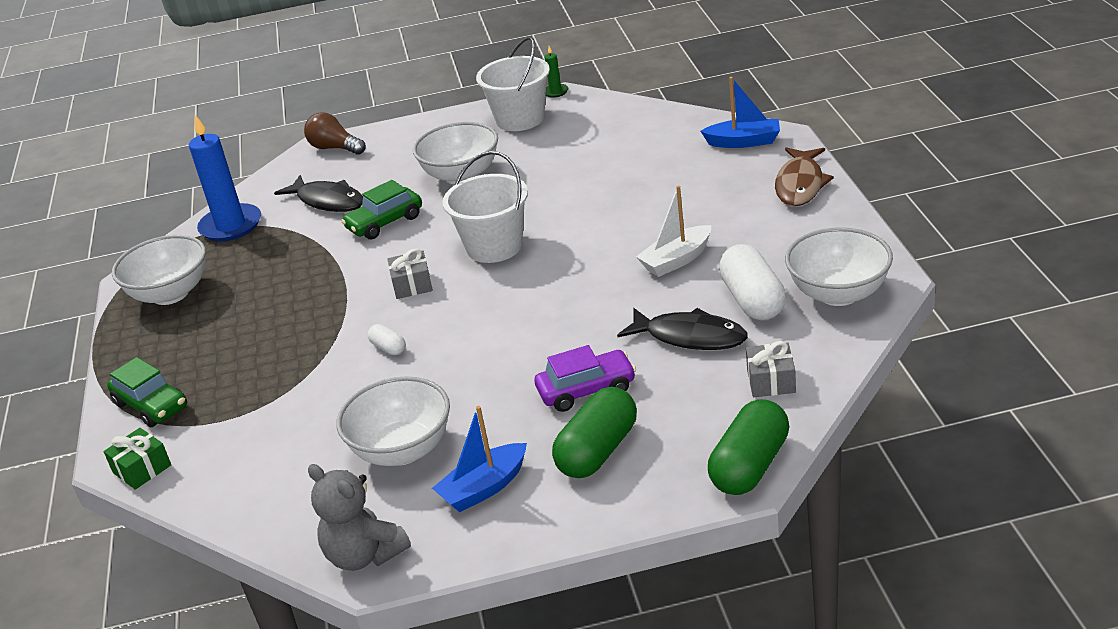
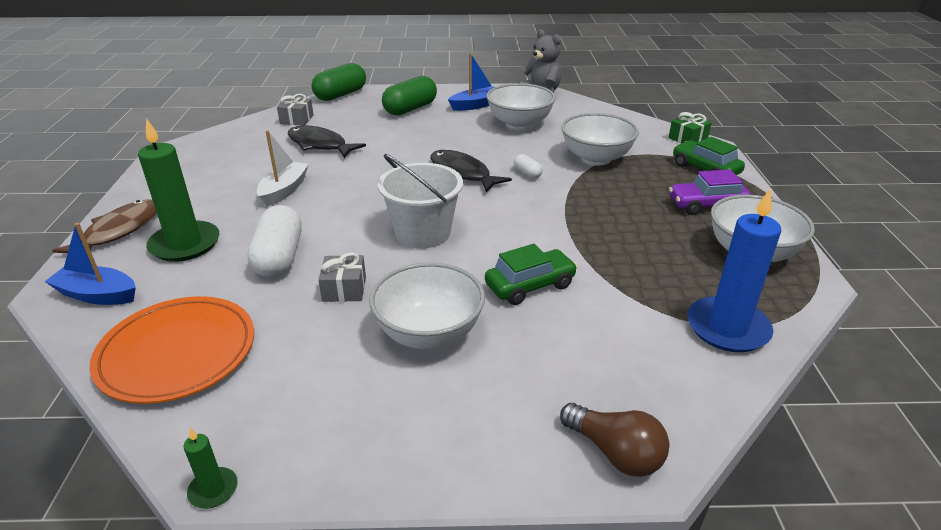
camera: 175 degrees left, 0 degrees up
black fish [274,175,363,212] -> black fish moved to [430,150,512,193]
grey gift [387,249,433,299] -> grey gift moved to [318,253,366,302]
white bucket [476,37,550,131] -> none
purple car [535,345,636,412] -> purple car moved to [669,169,751,215]
white boat [636,185,711,277] -> white boat turned 45 degrees counterclockwise [257,130,309,207]
white capsule [719,244,786,321] -> white capsule moved to [248,205,302,277]
white bowl [785,227,893,306] -> white bowl moved to [561,113,639,165]
none -> orange plate [89,296,254,404]
none -> green candle [138,118,219,262]

